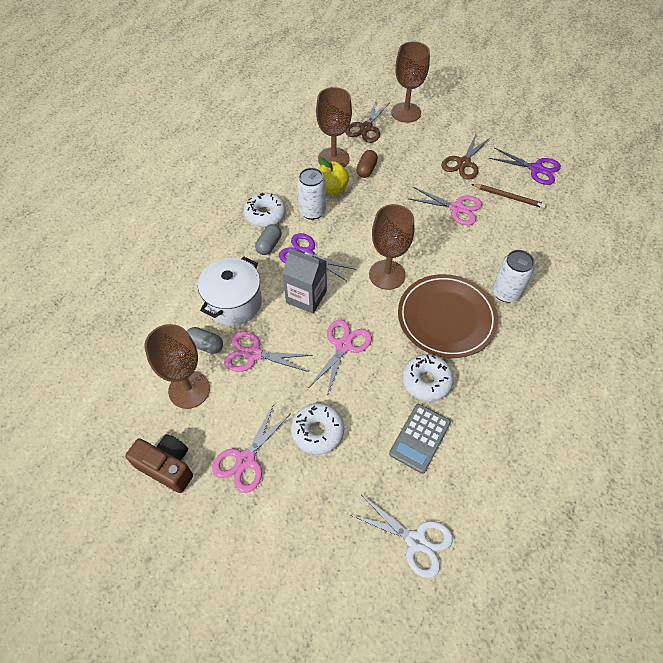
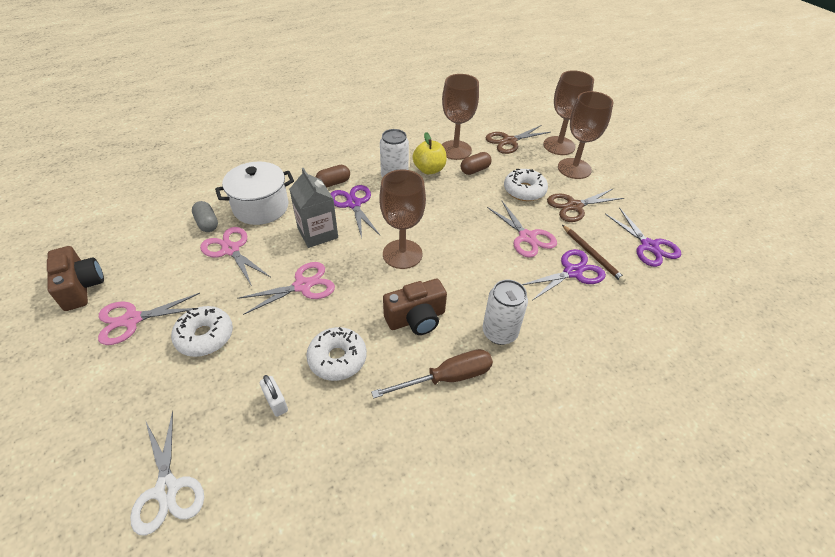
camera: 35 degrees right, 10 degrees down
brown goblet [144,324,210,409] -> brown goblet moved to [558,91,613,179]
white donut [244,192,286,227] -> white donut moved to [504,169,548,201]
grey capsule [255,224,281,255] -> brown capsule [316,165,350,188]
grey calculator [389,404,451,474] -> white padlock [260,375,288,417]
brown plate [398,274,498,358] -> brown camera [383,279,447,335]
none -> brown screwdriver [371,349,493,398]
none -> purple scissors [522,249,606,300]

